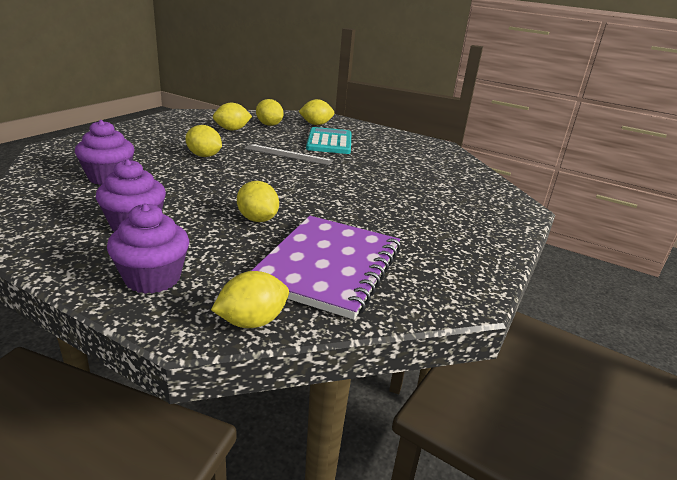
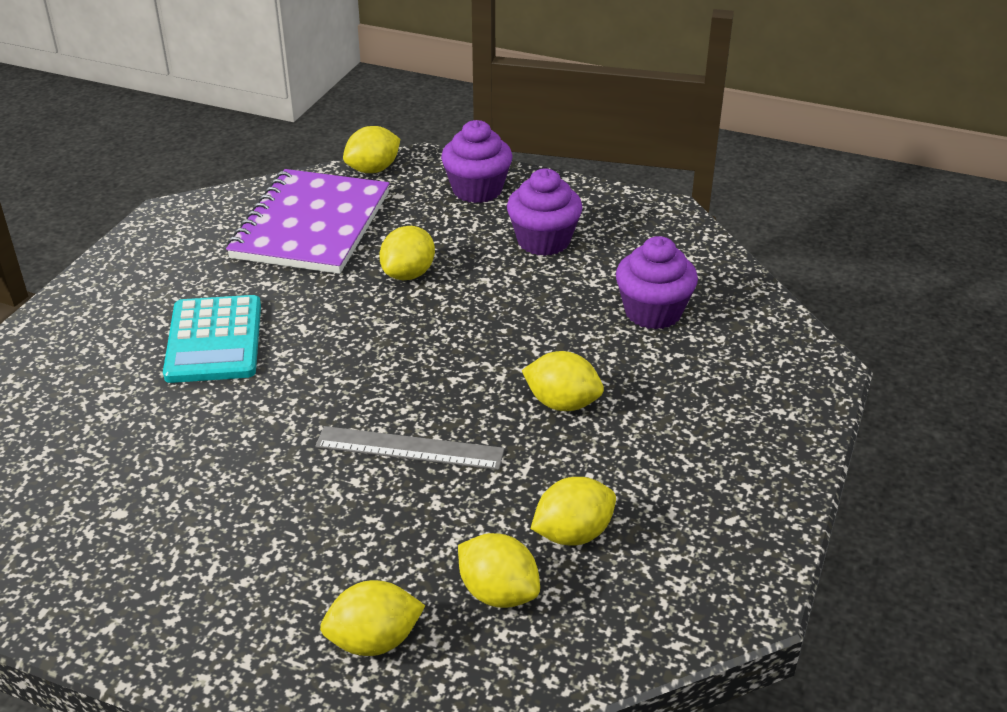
camera: 175 degrees right, 10 degrees up
yellow lemon [237,181,279,222] -> yellow lemon turned 75 degrees clockwise [379,226,435,280]
turquoise calculator [306,127,351,154] -> turquoise calculator moved to [163,295,261,383]

